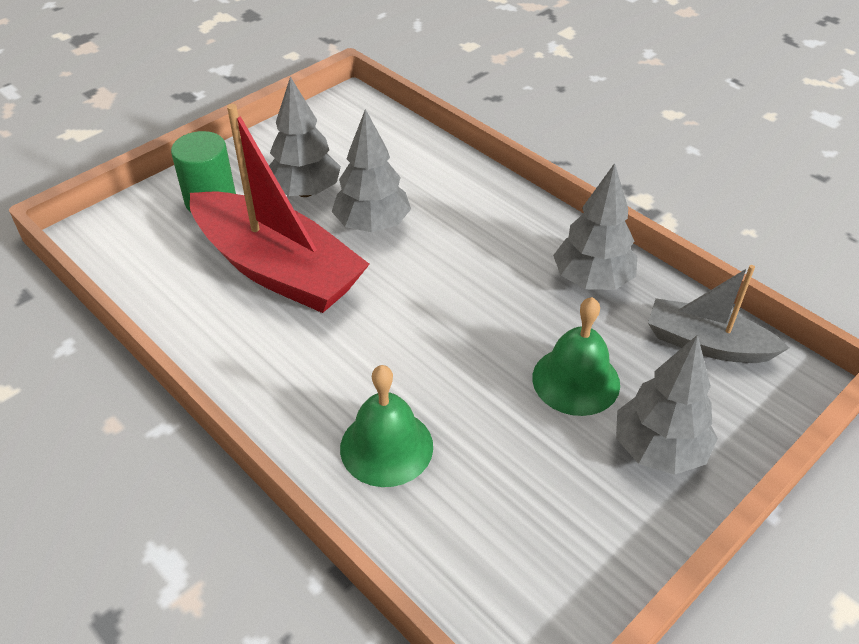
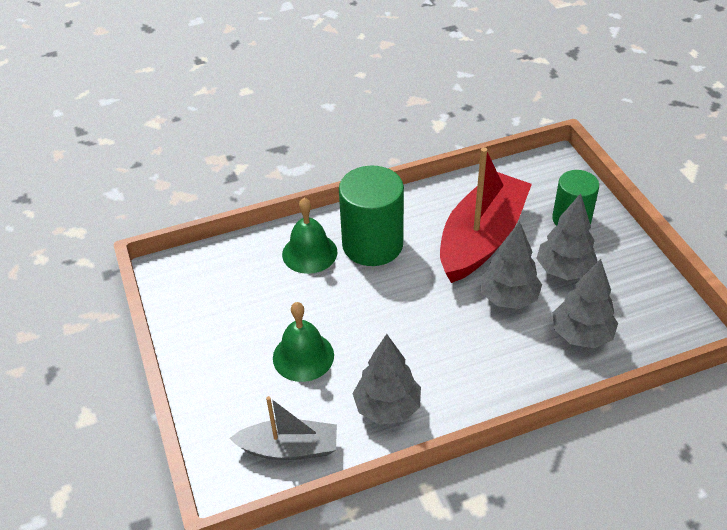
camera: 115 degrees right, 0 degrees up
red boat [190,104,370,313] -> red boat turned 150 degrees clockwise [440,147,532,283]
grey tree [616,335,718,475] -> grey tree moved to [553,259,618,348]
grey boat [648,265,789,363] -> grey boat turned 45 degrees clockwise [229,396,337,460]
none -> green cylinder [339,166,404,266]

